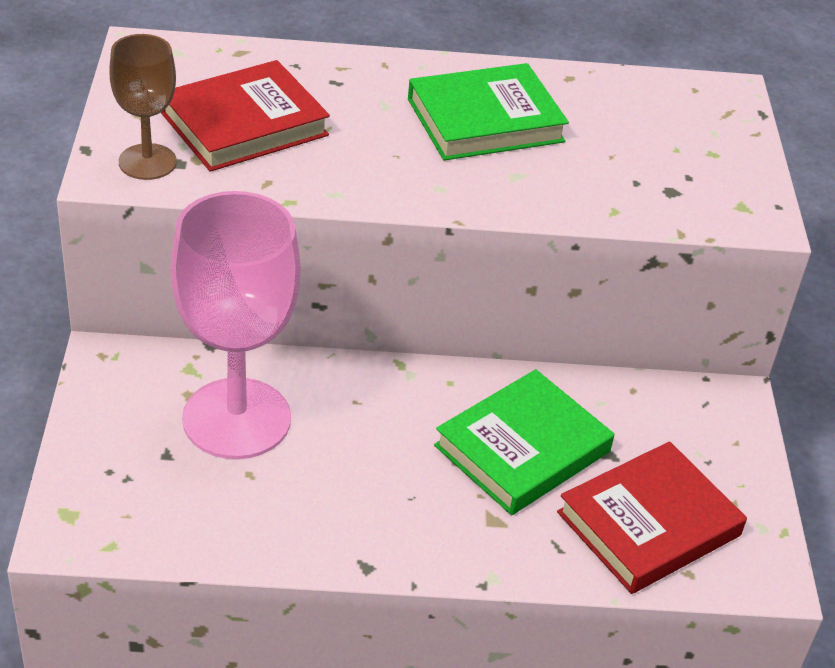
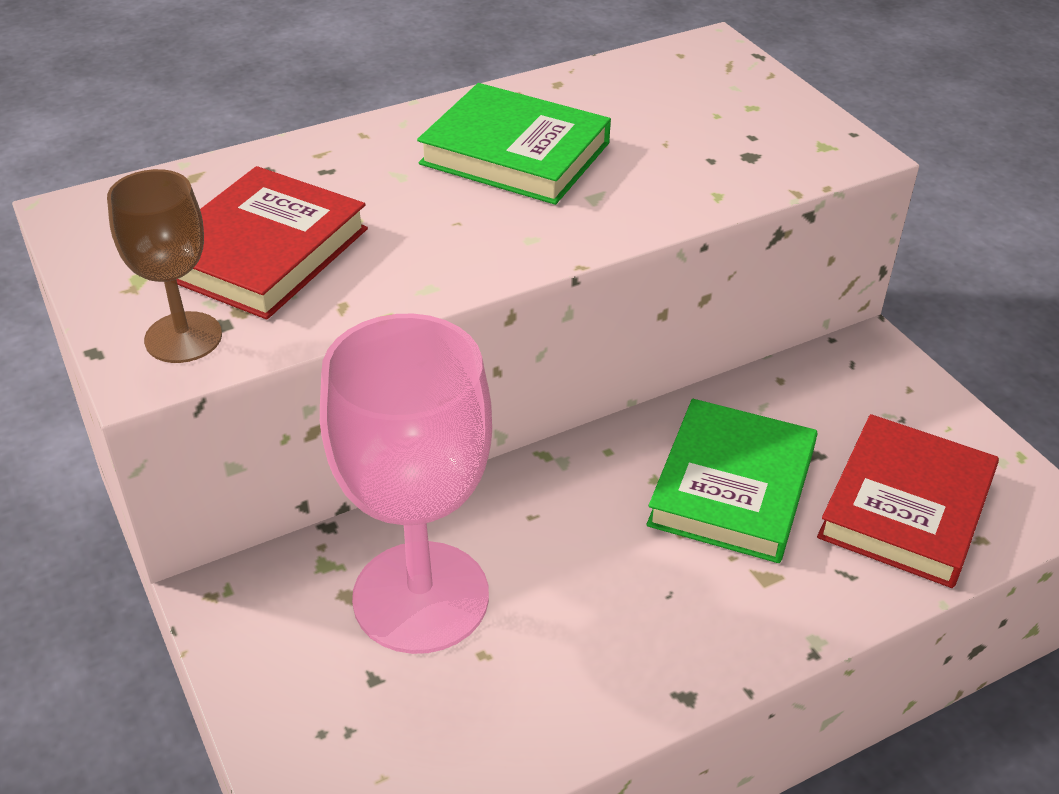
camera: 25 degrees left, 0 degrees up
green book [408,63,569,161] -> green book turned 75 degrees clockwise [417,83,611,205]

